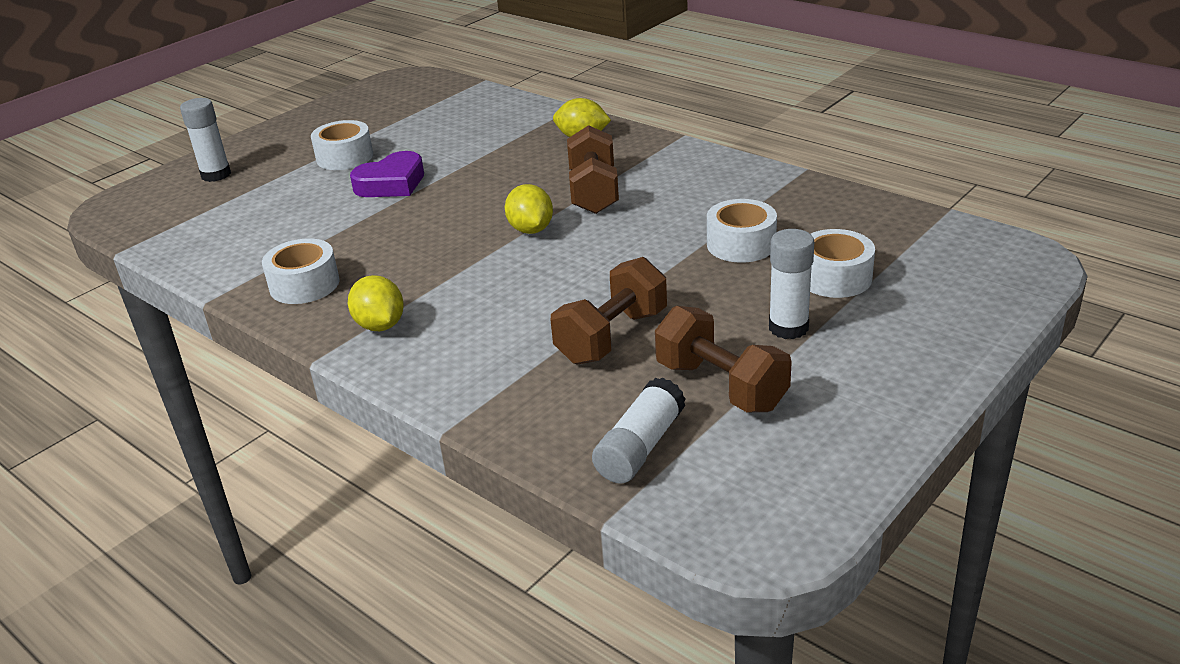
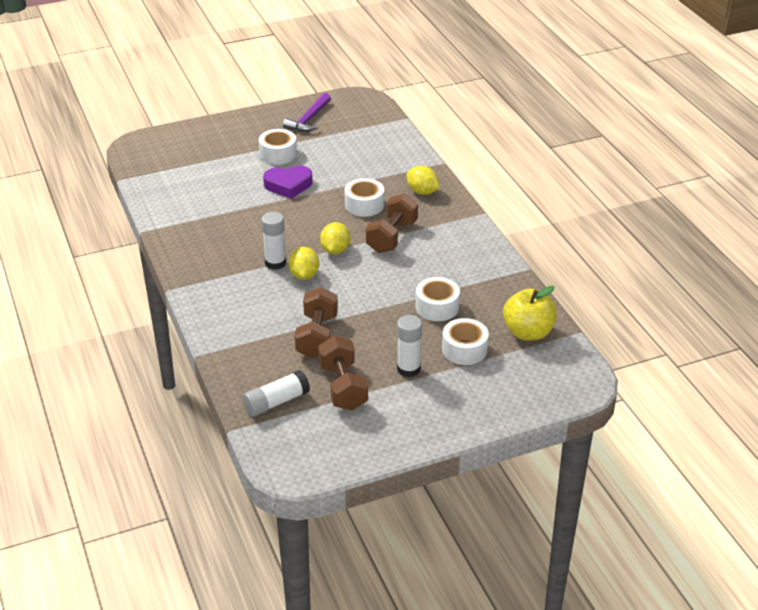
camera: 25 degrees right, 5 degrees up
white glue stick [180,98,231,182] -> white glue stick moved to [261,212,286,270]
white tape [262,238,340,304] -> white tape moved to [344,178,384,217]
yellow lemon [348,275,404,331] -> yellow lemon moved to [289,247,319,280]
brown dumbbell [551,257,667,365] -> brown dumbbell turned 60 degrees counterclockwise [295,287,338,358]
none -> purple hammer [283,93,331,132]
none -> yellow apple [503,286,557,341]

